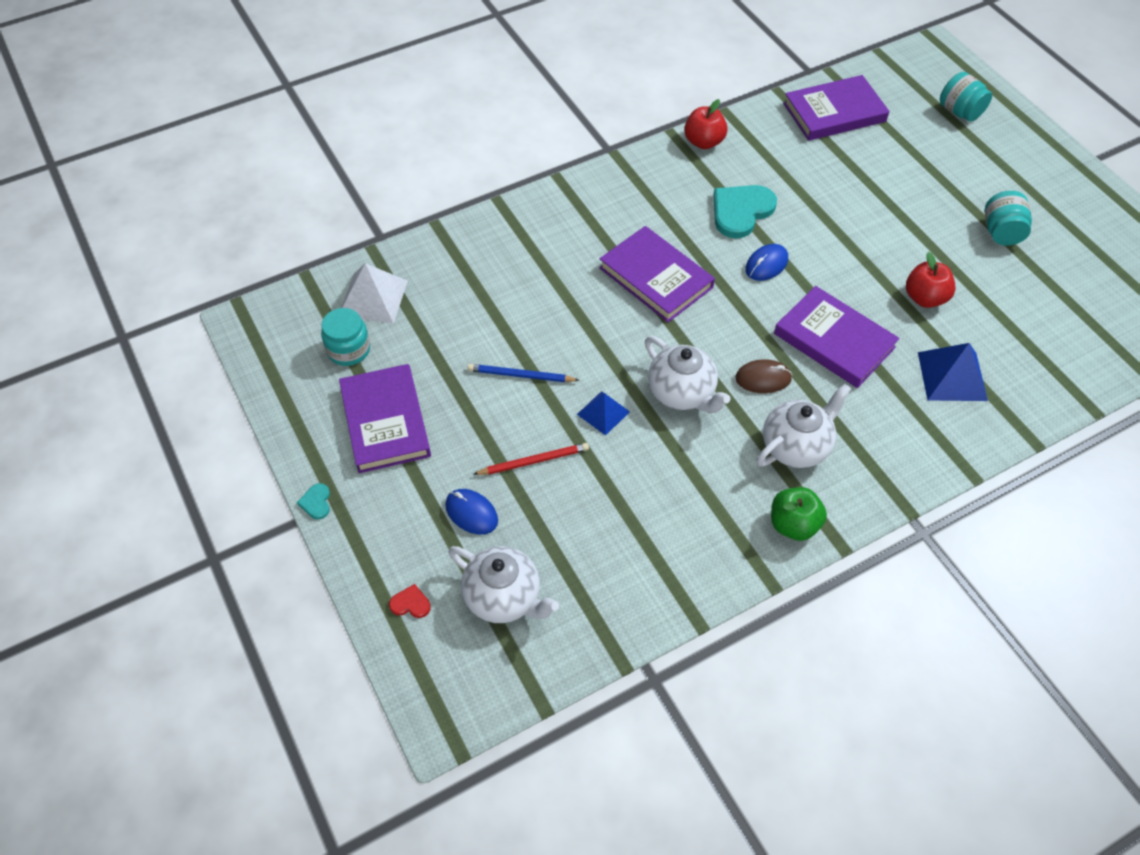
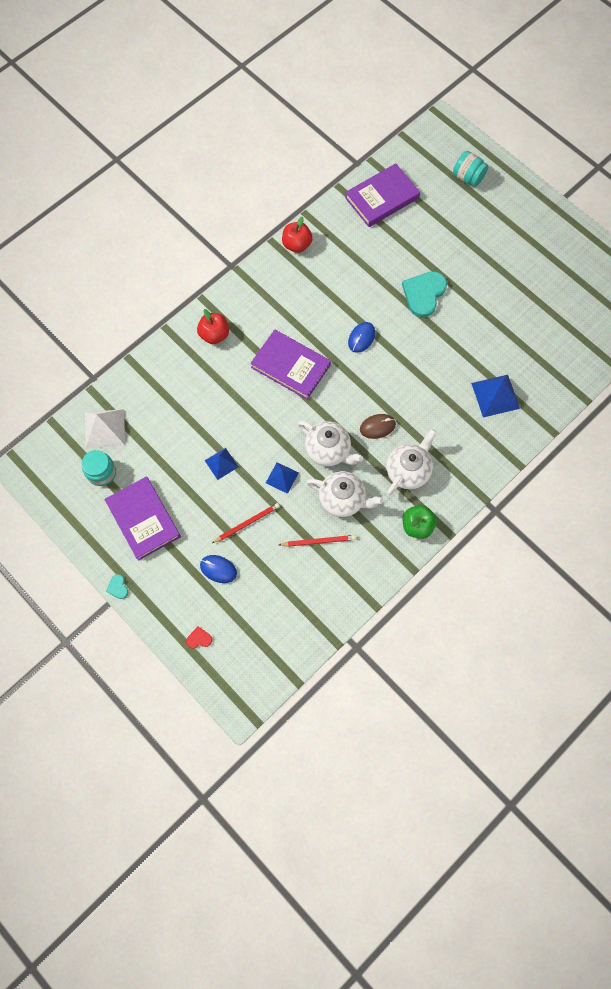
camera: 15 degrees left, 15 degrees up
white teapot [449,546,559,623] -> white teapot moved to [306,471,383,517]
blue pencil [467,364,579,382] -> blue pyramid [205,448,238,480]
turquoise heart [713,185,777,238] -> turquoise heart moved to [402,271,447,318]
purple book [774,286,899,388] -> none
red apple [906,252,956,308] -> red apple moved to [197,309,229,344]
turquoise jar [985,191,1032,246] -> none
none -> red pencil [279,535,356,547]

